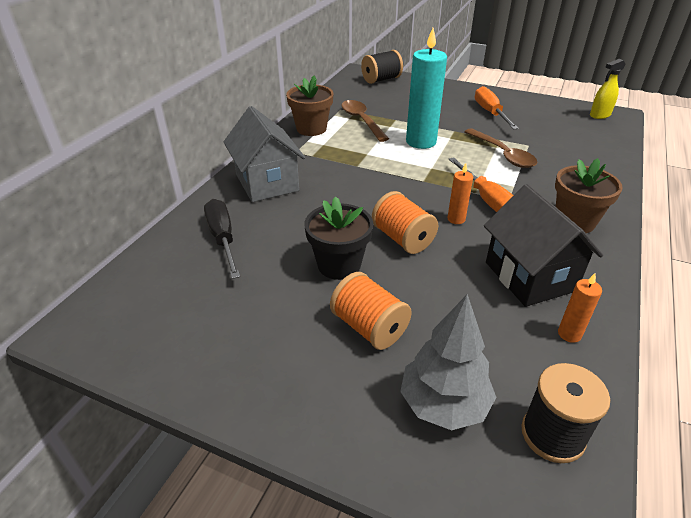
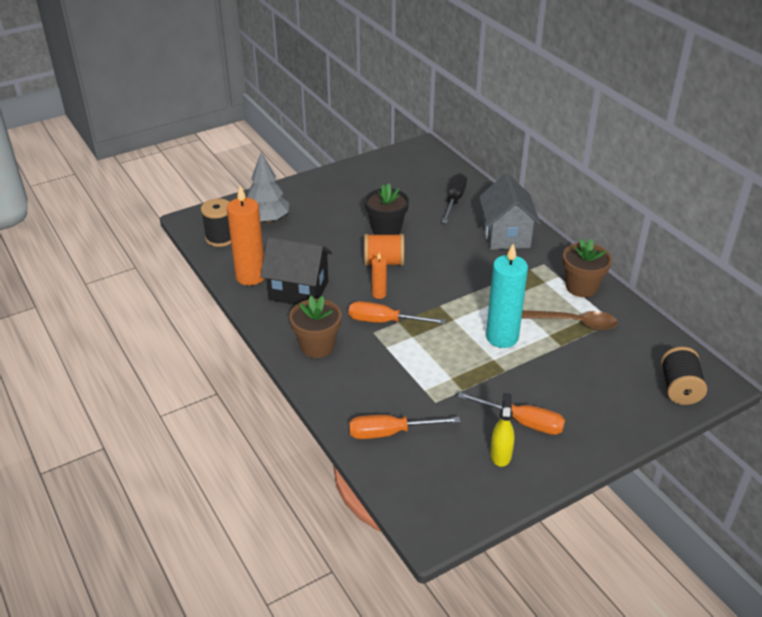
camera: 125 degrees right, 0 degrees up
black screwdriver [204,199,240,279] -> black screwdriver turned 90 degrees counterclockwise [442,173,467,223]
grey house [224,106,305,202] -> grey house turned 75 degrees clockwise [479,173,540,250]
orange spool [330,272,412,350] -> none
brown spoon [464,128,537,168] -> none
orange candle [558,273,602,343] -> orange candle [227,186,265,286], size x2.10
yellow spray bottle [590,59,625,119] -> yellow spray bottle moved to [490,393,515,467]
none -> orange screwdriver [349,415,460,439]

